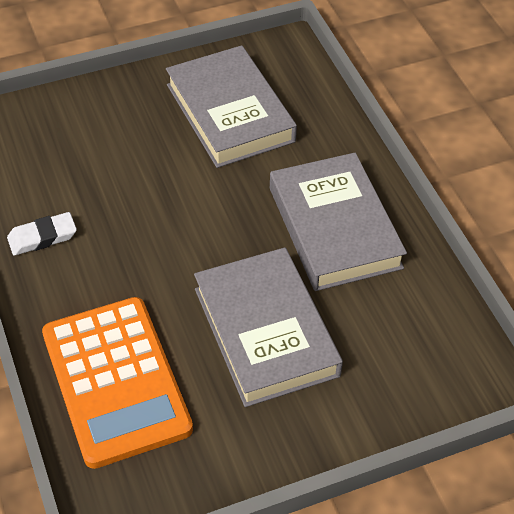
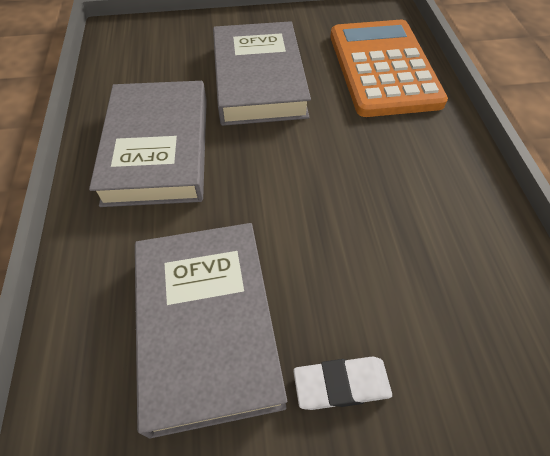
camera: 165 degrees left, 5 degrees up
white eraser [7,212,77,256] -> white eraser moved to [293,356,392,410]

